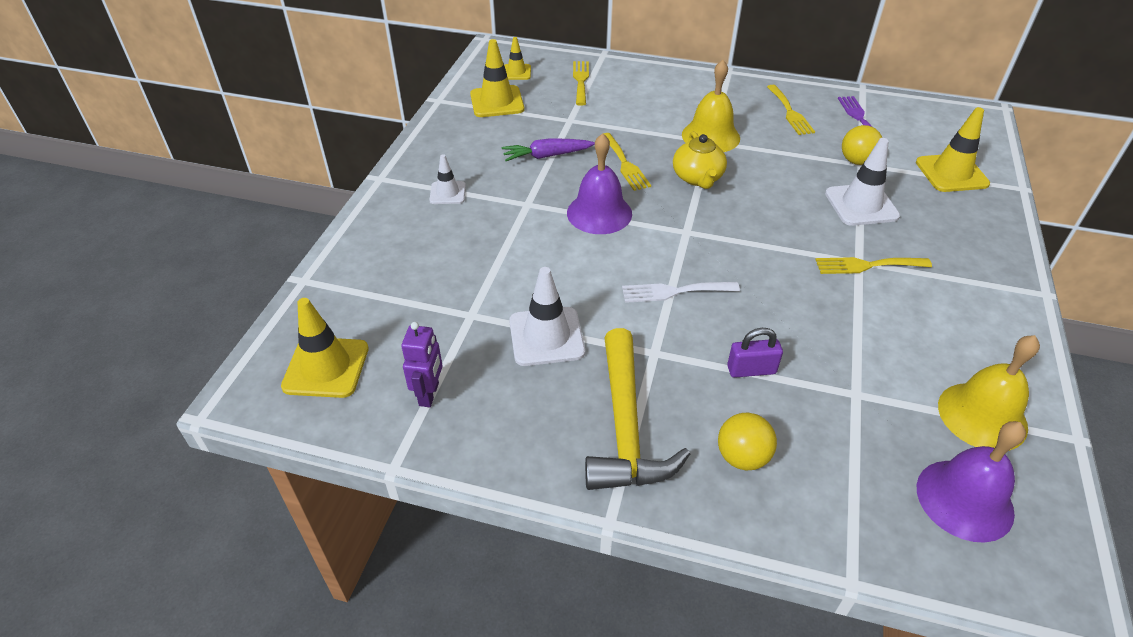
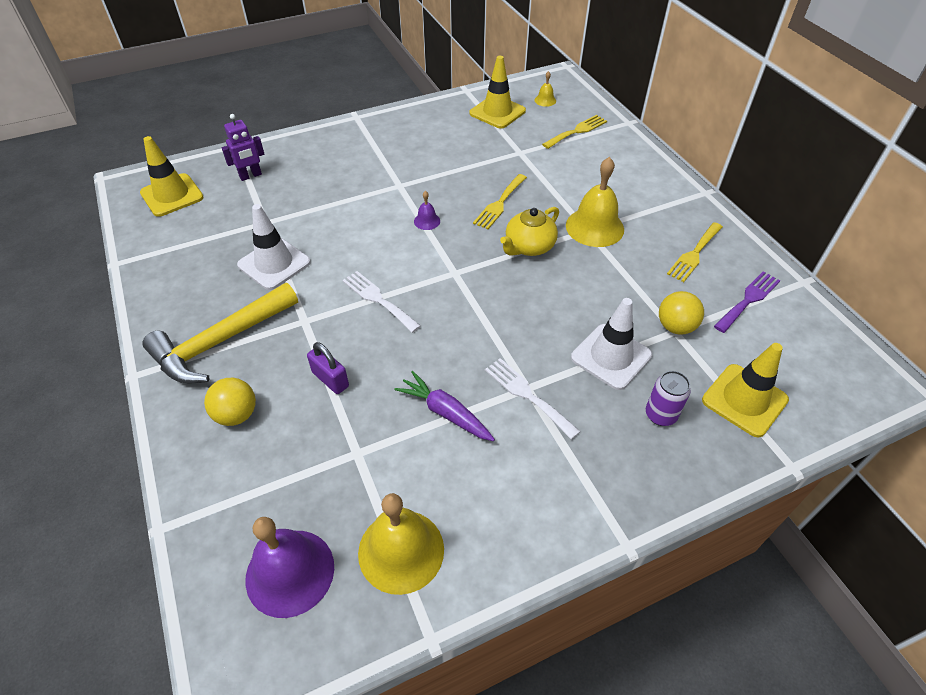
camera: 50 degrees right, 5 degrees up
purple robot [401,322,442,407] -> purple robot moved to [222,114,264,181]
white traffic cone [429,154,466,204] -> none
purple carrot [502,138,595,161] -> purple carrot moved to [394,371,495,441]
yellow traffic cone [504,37,531,80] -> yellow bell [535,71,556,107]
purple bell [567,133,632,234] -> purple bell [414,191,440,230], size x0.46
yellow fork [815,257,932,274] -> white fork [485,358,581,440]
none -> purple can [646,371,691,426]

